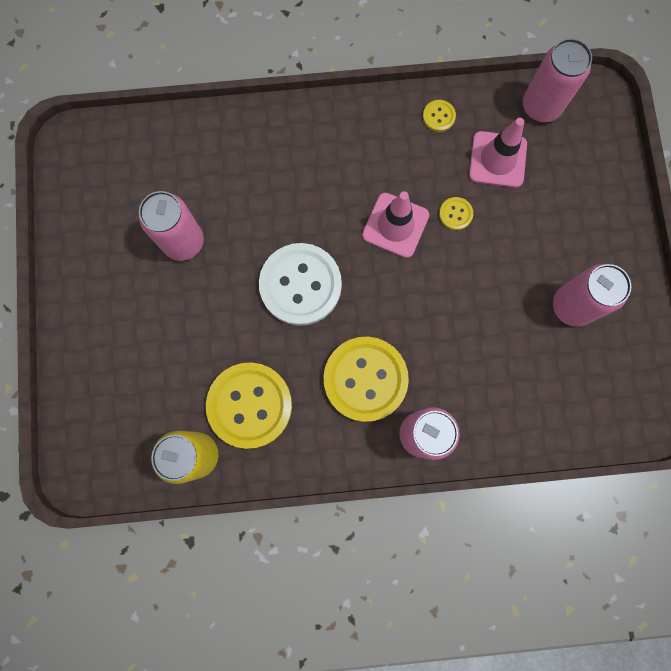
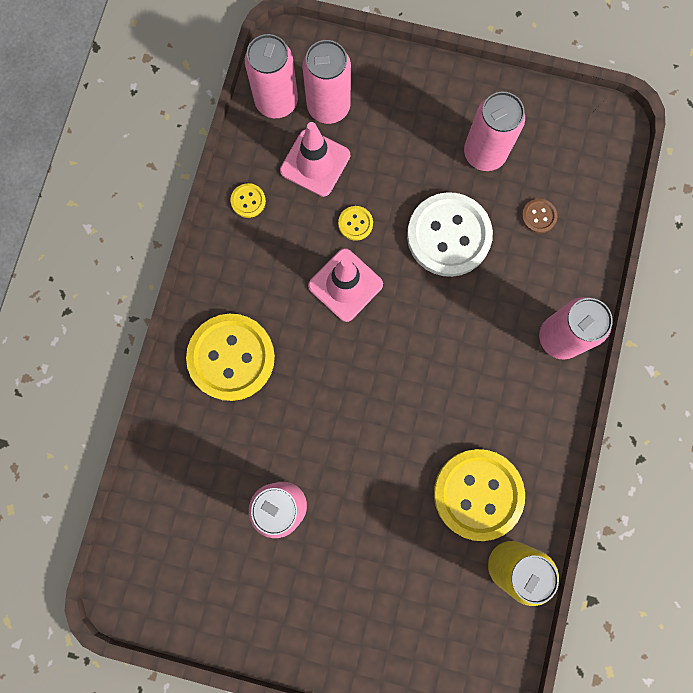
camera: 70 degrees left, 0 degrees up
white button [259,243,342,326] -> white button moved to [407,192,493,277]
yellow button [324,337,409,422] -> yellow button moved to [186,314,275,401]
none -> pink can [303,40,351,124]
none -> brown button [522,199,557,233]

